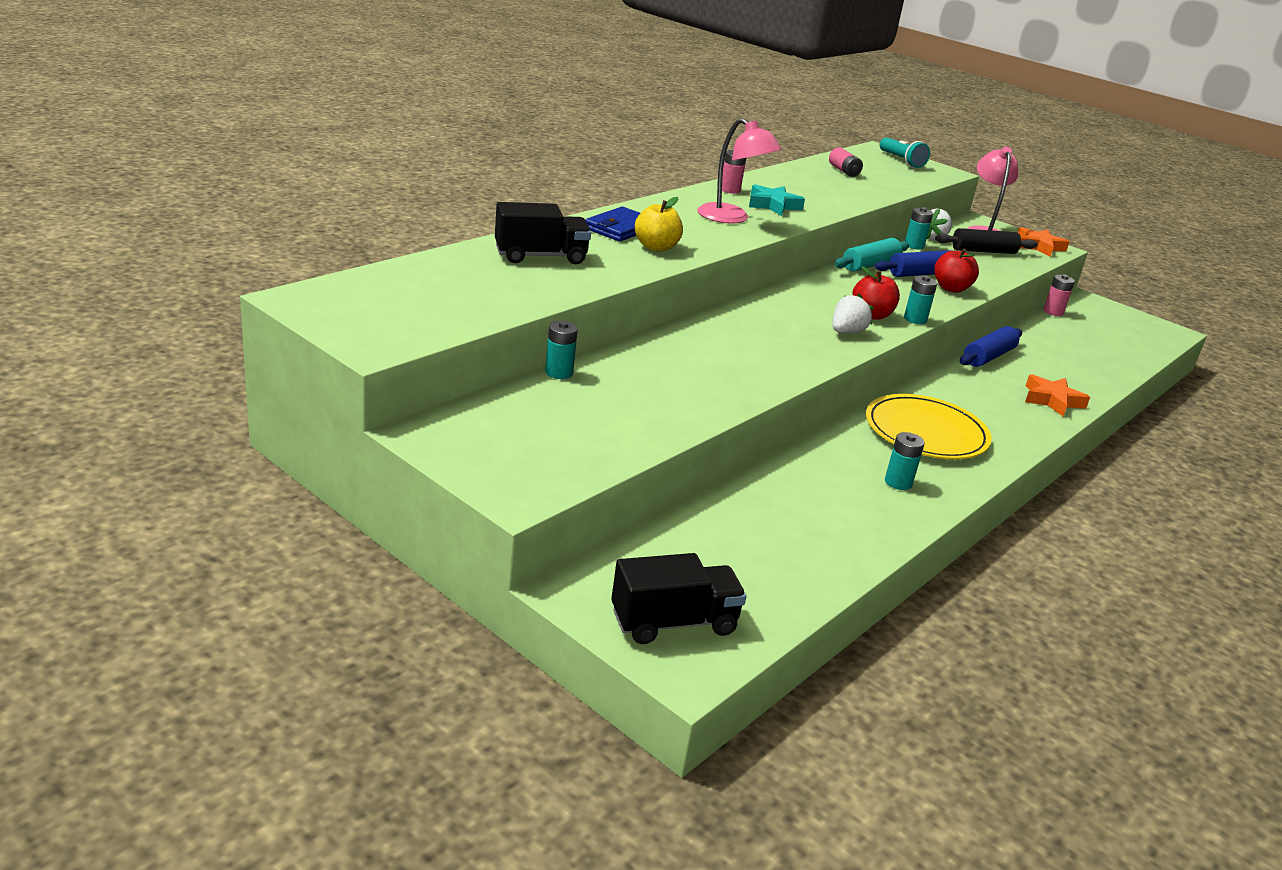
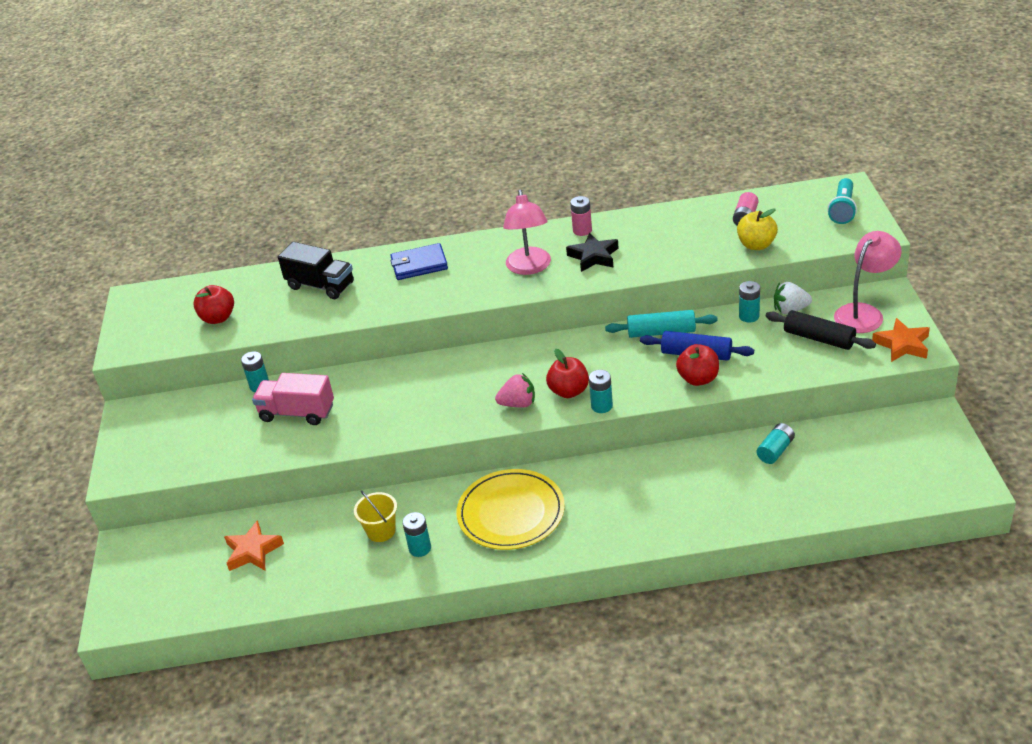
camera: 50 degrees right, 10 degrees up
black truck [611,553,746,644] -> none
yellow apple [635,197,683,251] -> yellow apple moved to [737,208,778,250]
turquoise star [749,184,805,216] -> black star [566,233,619,272]
white strawberry [832,293,874,333] -> pink strawberry [495,373,535,408]
blue rolling pin [960,326,1022,367] -> none
orange star [1025,374,1090,416] -> orange star moved to [224,520,284,571]
pink battery [1043,274,1075,316] -> none
none -> red apple [193,285,234,324]
none -> pink truck [252,373,334,425]
none -> yellow bucket [354,490,397,542]
none -> turquoise battery [757,423,795,464]

